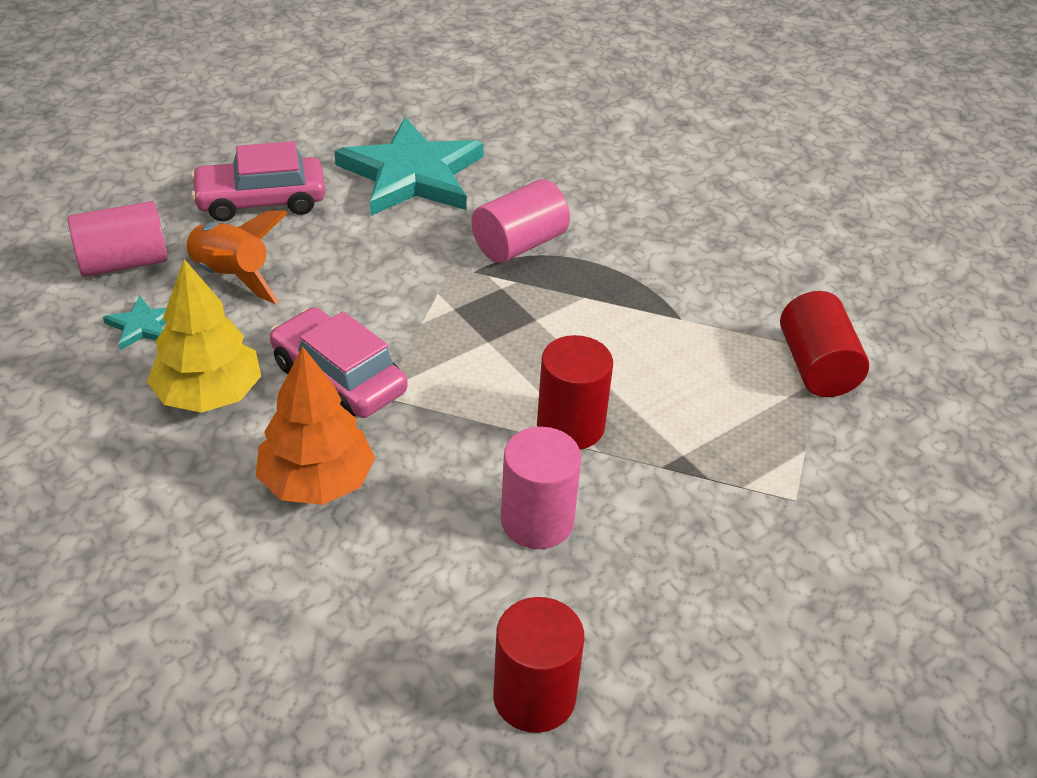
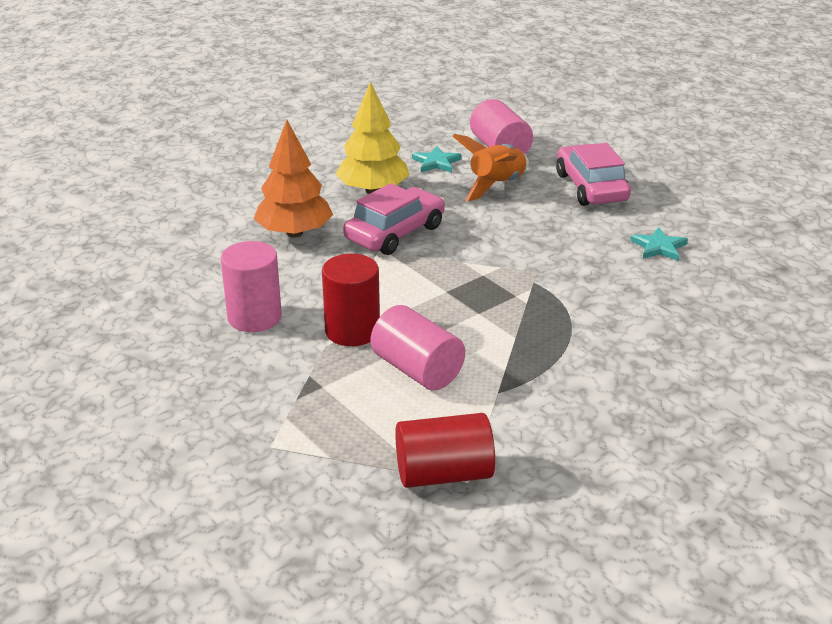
camera: 90 degrees right, 10 degrees down
turquoise star [334,117,484,216] -> turquoise star [630,227,688,261], size x0.42
pink cylinder [472,179,570,263] -> pink cylinder moved to [371,305,465,390]
red cylinder [493,597,584,733] -> none

